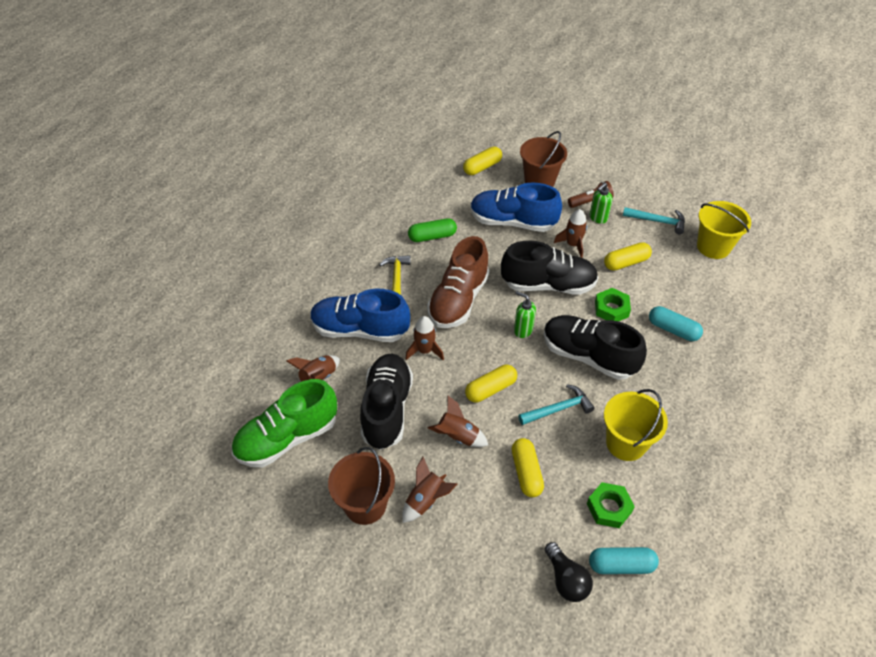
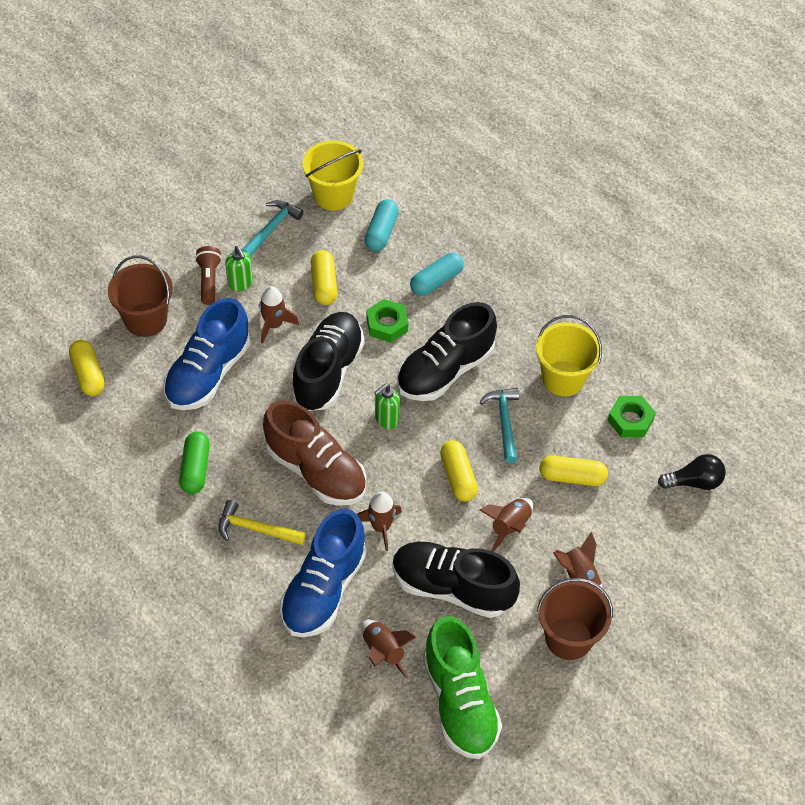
camera: 75 degrees left, 5 degrees up
turquoise capsule [589,547,659,574] -> turquoise capsule moved to [365,199,399,251]

